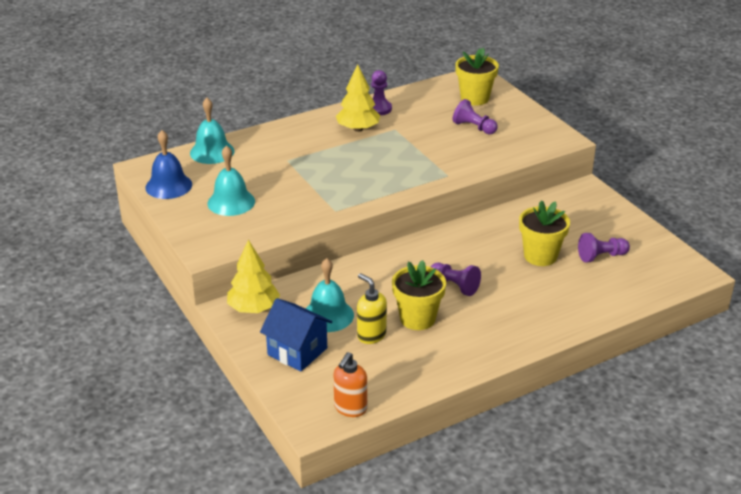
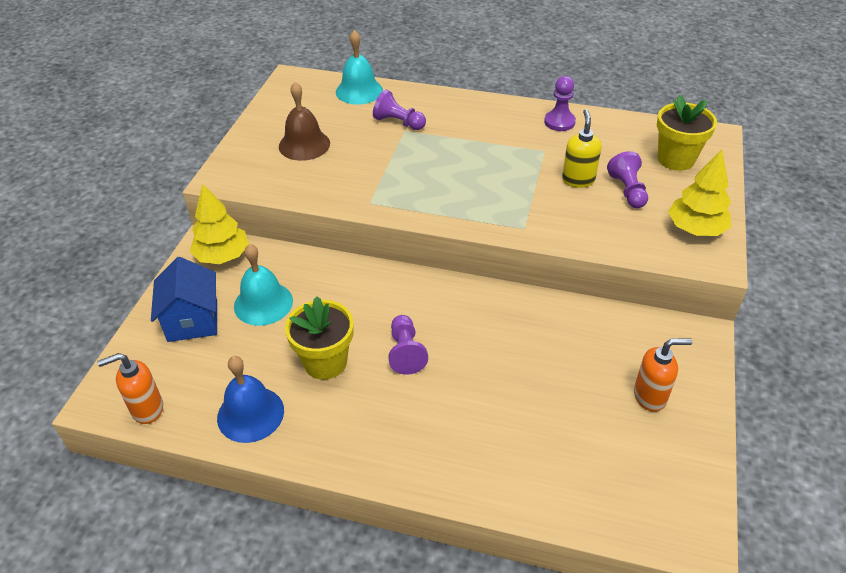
camera: 45 degrees right, 10 degrees up
blue bell [145,130,192,199] -> blue bell moved to [217,356,284,443]
turquoise bell [208,145,255,216] -> brown bell [279,82,330,161]
yellow tree [336,64,380,132] -> yellow tree moved to [668,149,732,236]
yellow soap dispenser [357,273,387,344] -> yellow soap dispenser moved to [562,109,601,188]
yellow flower pot [519,200,570,266] -> none
purple pawn [578,233,630,262] -> purple pawn moved to [373,90,426,130]
none -> orange soap dispenser [634,338,692,412]

